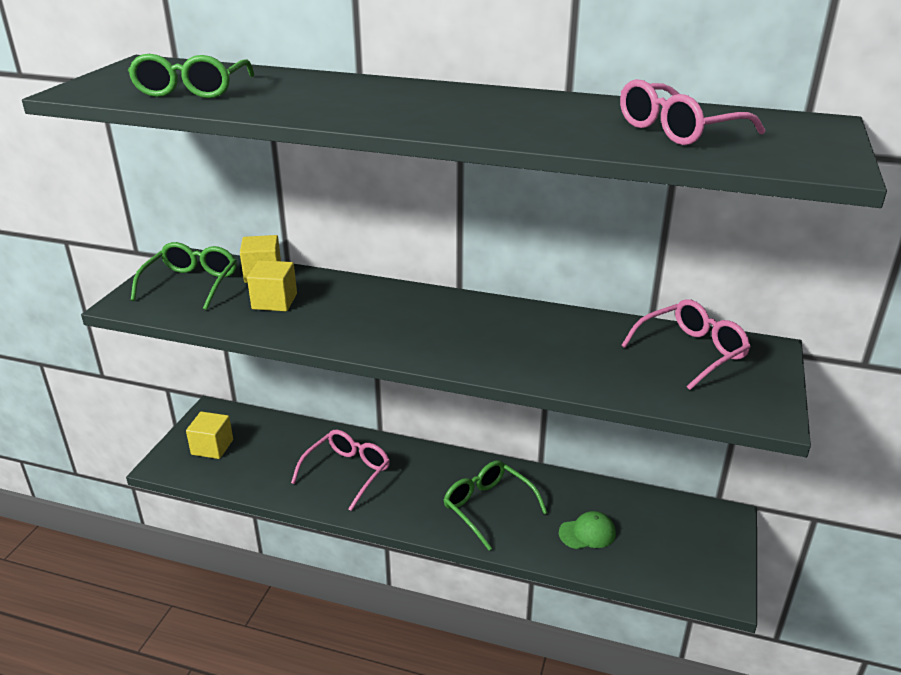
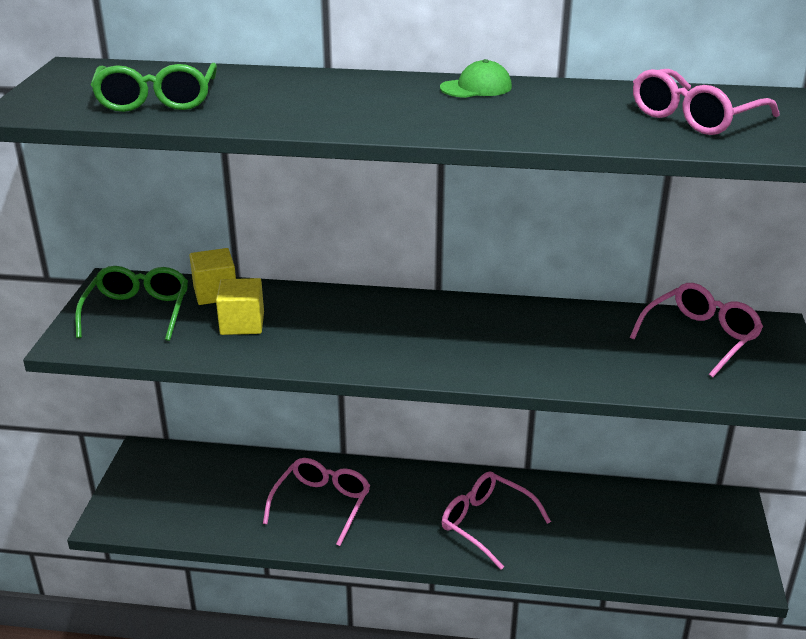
camera: 10 degrees left, 0 degrees up
yellow cube [186,411,233,459] -> none
green glasses [444,460,548,551] -> pink glasses [442,471,551,570]
green cap [559,511,616,549] -> green cap moved to [440,59,512,98]

